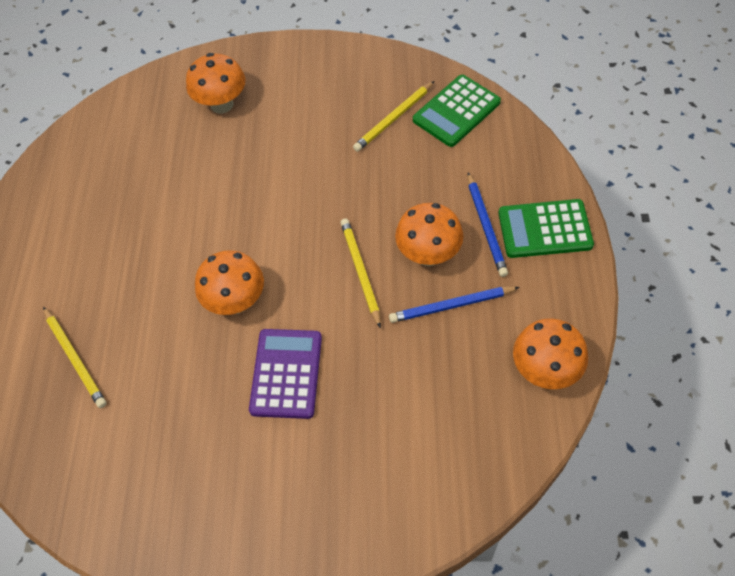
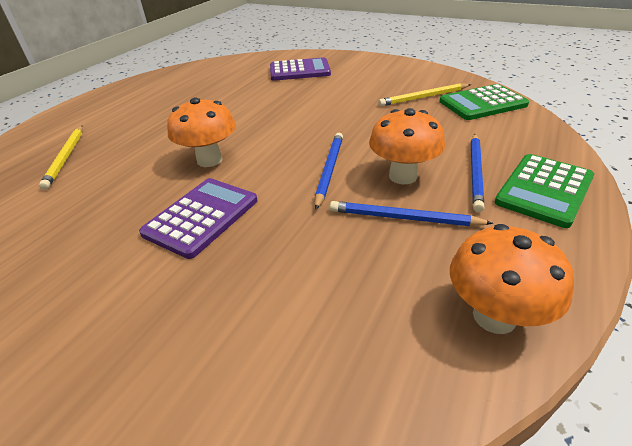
camera: 25 degrees right, 20 degrees down
orange mushroom [186,53,245,114] -> purple calculator [270,57,331,81]
yellow pencil [341,218,381,328] -> blue pencil [315,133,343,210]
green calculator [498,199,594,258] -> green calculator turned 75 degrees counterclockwise [495,154,594,228]

